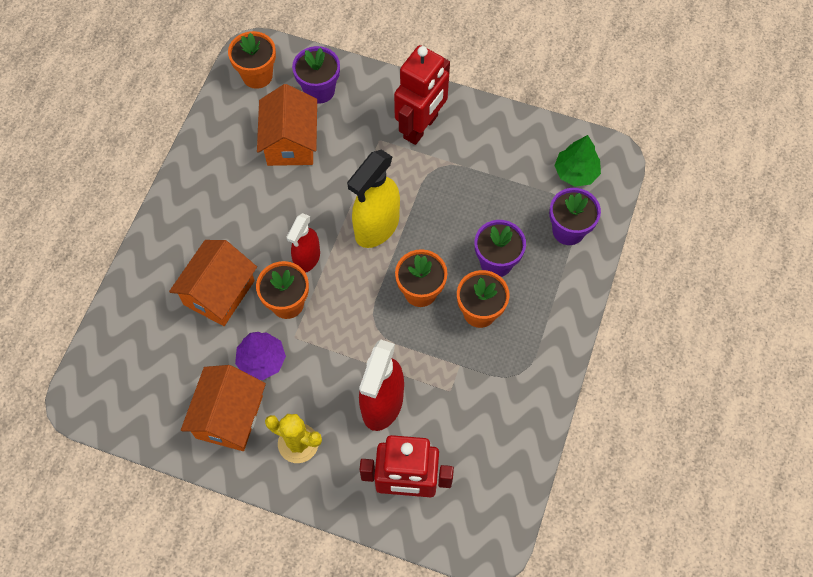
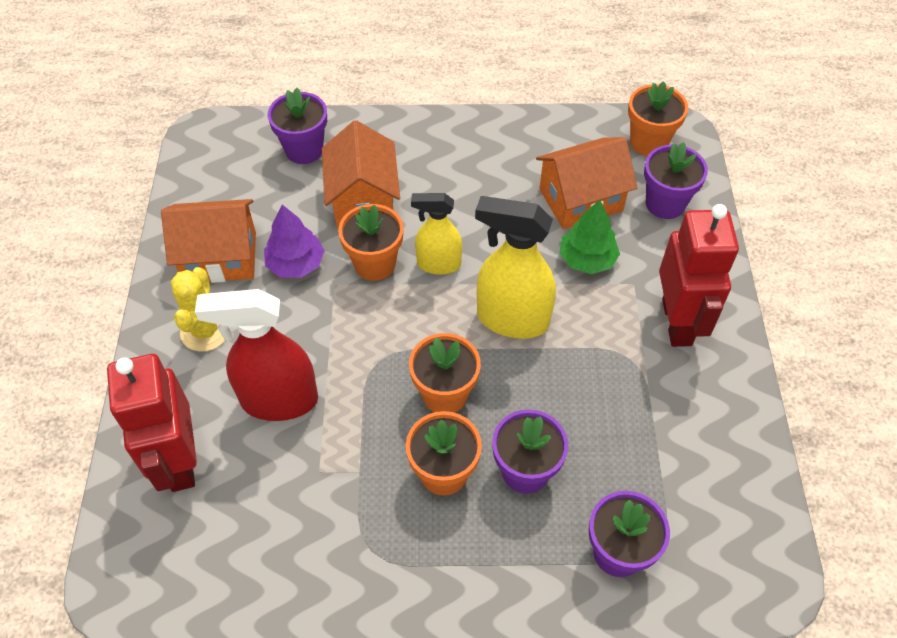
camera: 70 degrees right, 10 degrees down
orange house [169,240,257,326] -> orange house turned 75 degrees clockwise [322,120,400,228]
red spray bottle [287,213,320,273] -> yellow spray bottle [411,193,462,275]
red robot [394,45,450,145] -> red robot turned 105 degrees counterclockwise [659,204,739,347]
green tree [554,135,601,187] -> green tree moved to [559,200,620,274]
none -> purple flower pot [268,88,327,164]

